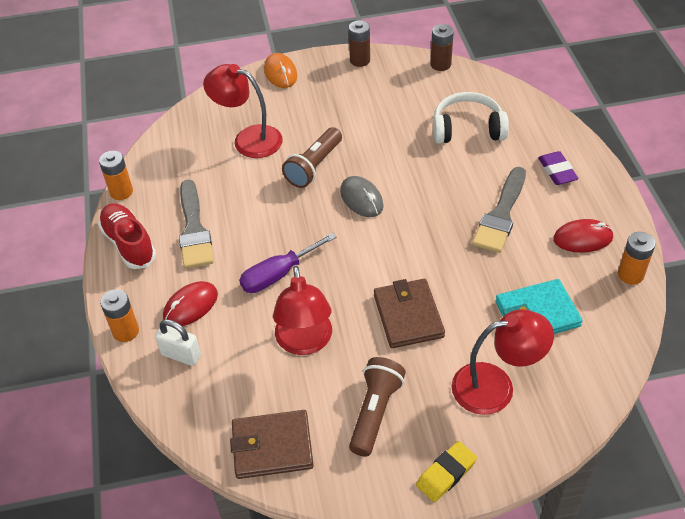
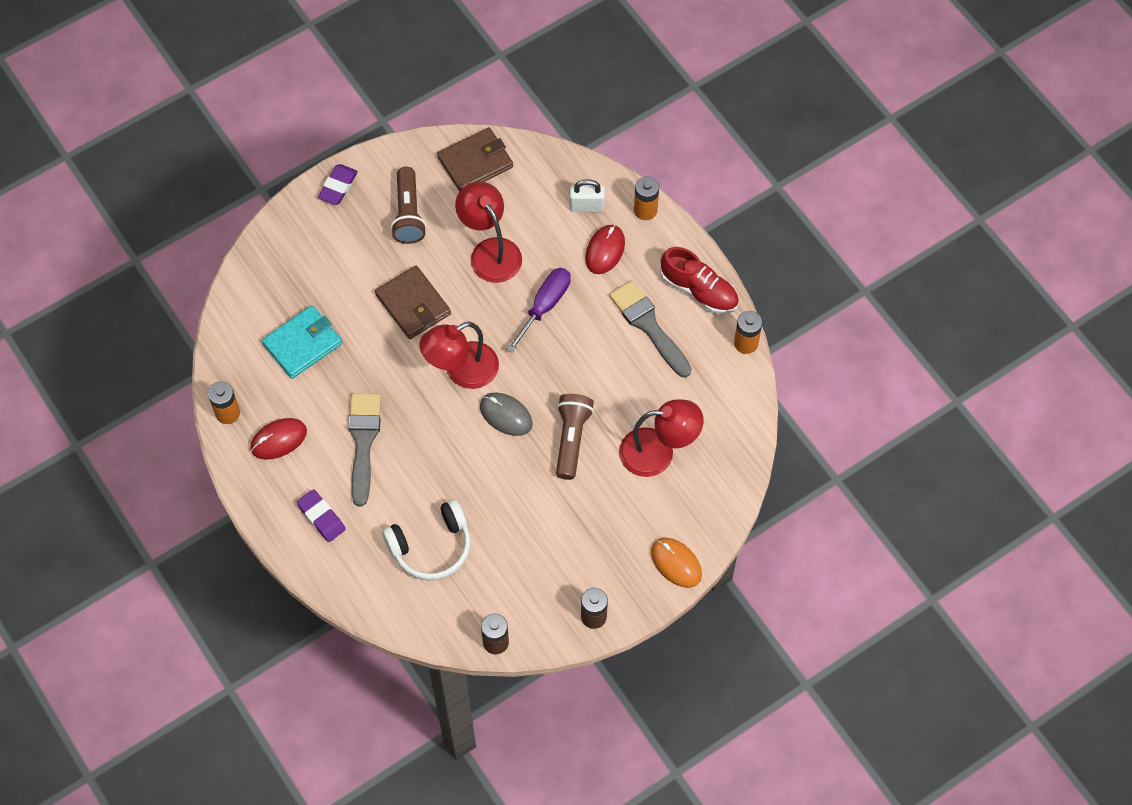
camera: 155 degrees right, 15 degrees up
yellow eraser [416,441,477,502] -> purple eraser [318,164,358,205]
red lamp [452,309,554,415] -> red lamp moved to [419,322,499,389]

